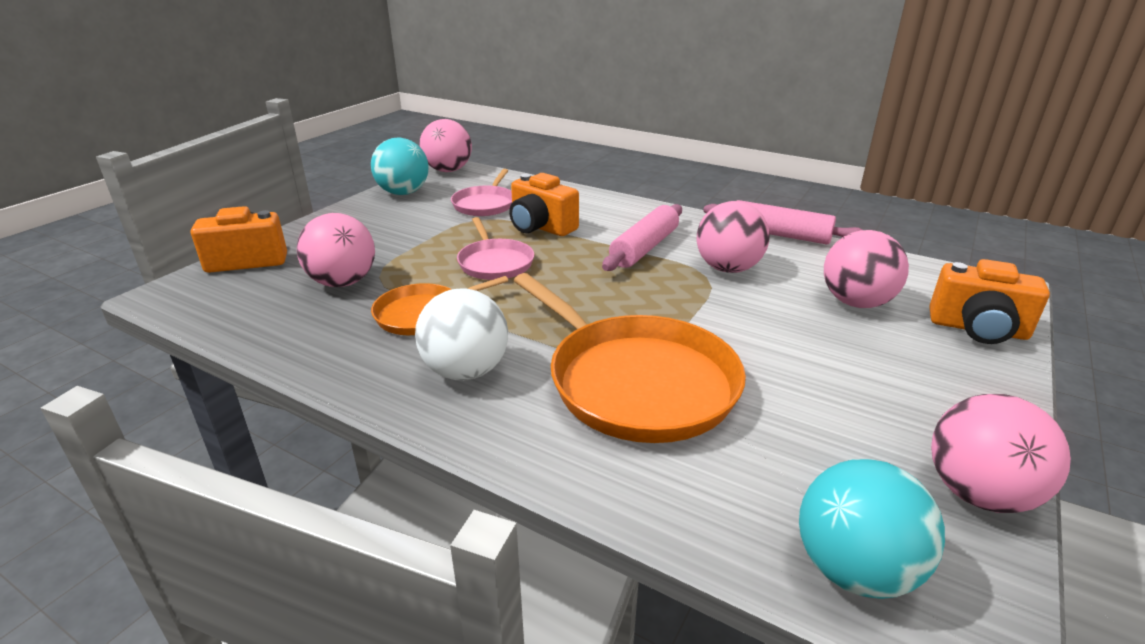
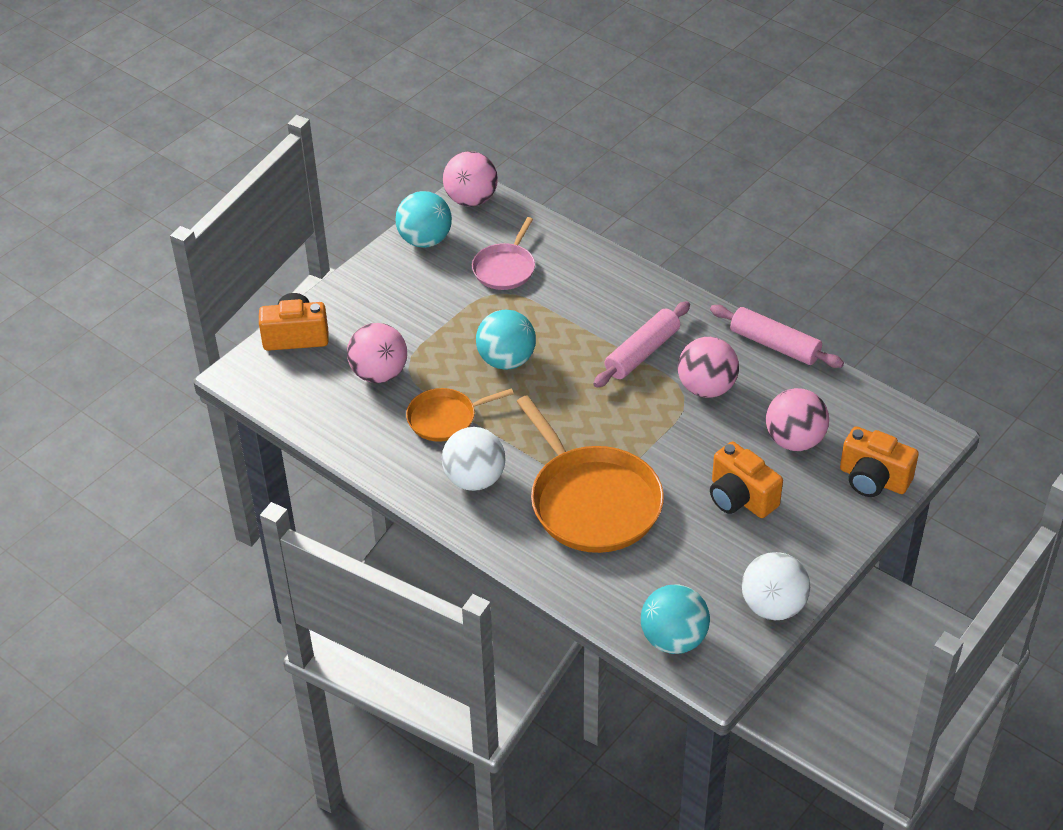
camera: 10 degrees right, 15 degrees up
pink pan [457,217,534,280] -> turquoise ball [476,309,536,370]
orange camera [509,173,579,236] -> orange camera moved to [710,442,783,518]
pink ball [931,394,1071,513] -> white ball [742,552,810,620]

